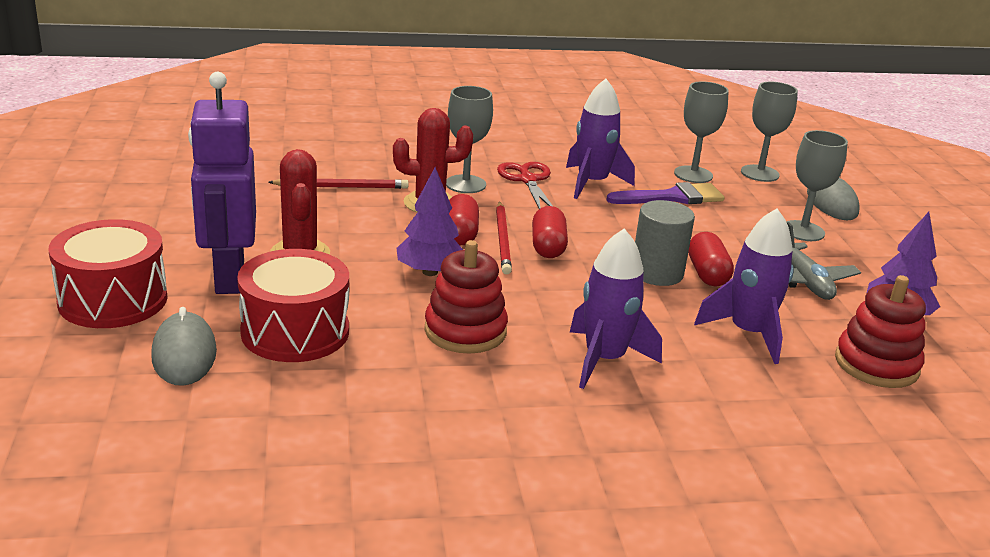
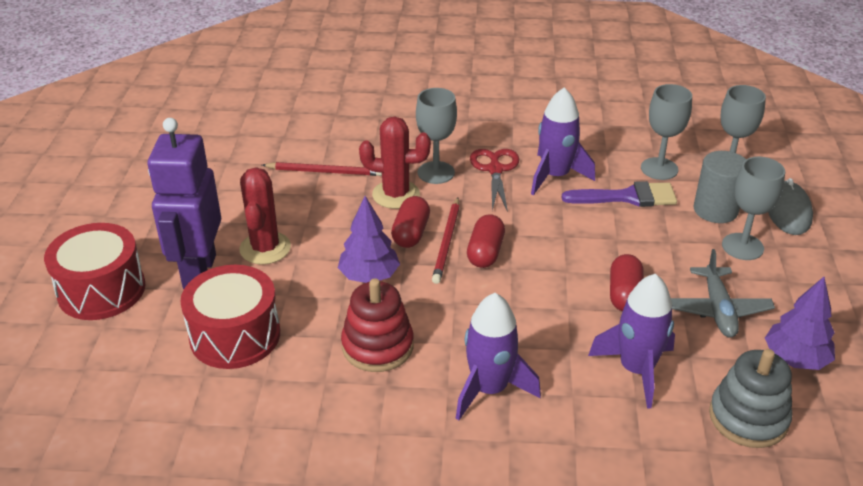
camera: 15 degrees right, 10 degrees up
grey mouse [151,307,217,386] -> none
grey cylinder [635,200,695,286] -> grey cylinder moved to [693,151,746,223]
red stacking toy [835,275,926,388] -> grey stacking toy [709,349,792,448]

